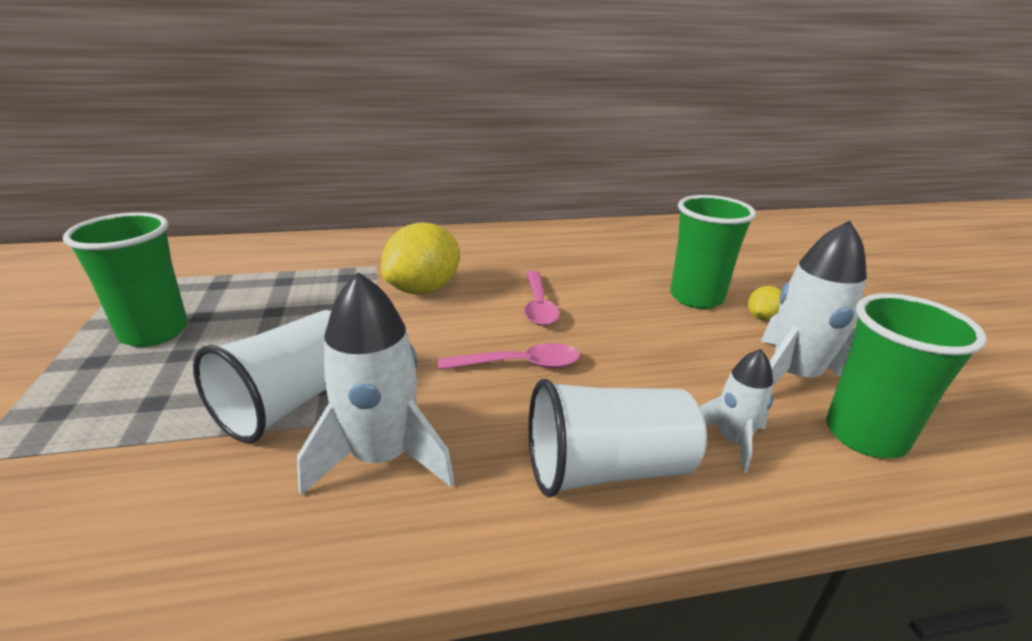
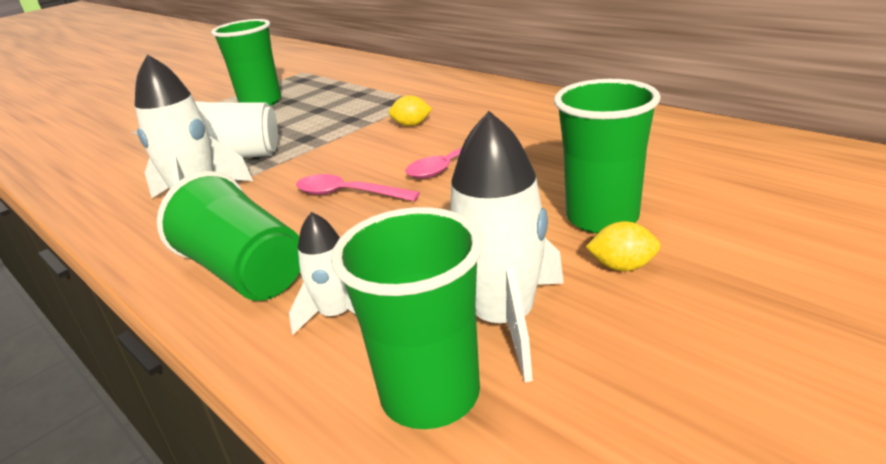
camera: 60 degrees right, 0 degrees up
yellow lemon [381,222,460,295] -> yellow lemon [389,95,432,126], size x0.47
pink spoon [438,343,580,370] -> pink spoon turned 150 degrees clockwise [296,174,420,201]
white cup [529,379,707,497] -> green cup [157,171,300,301]

